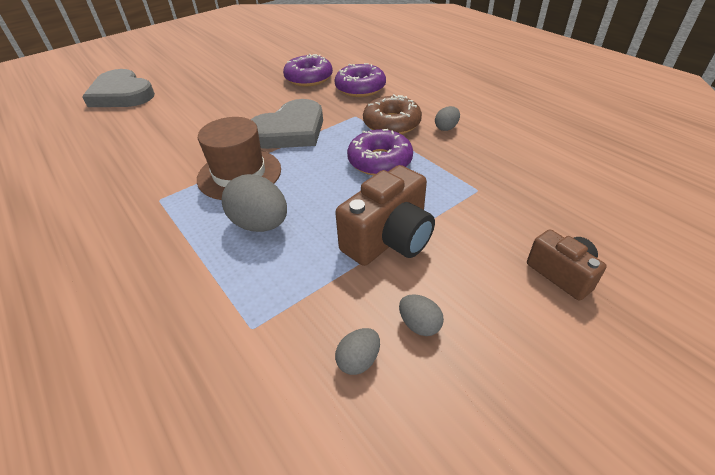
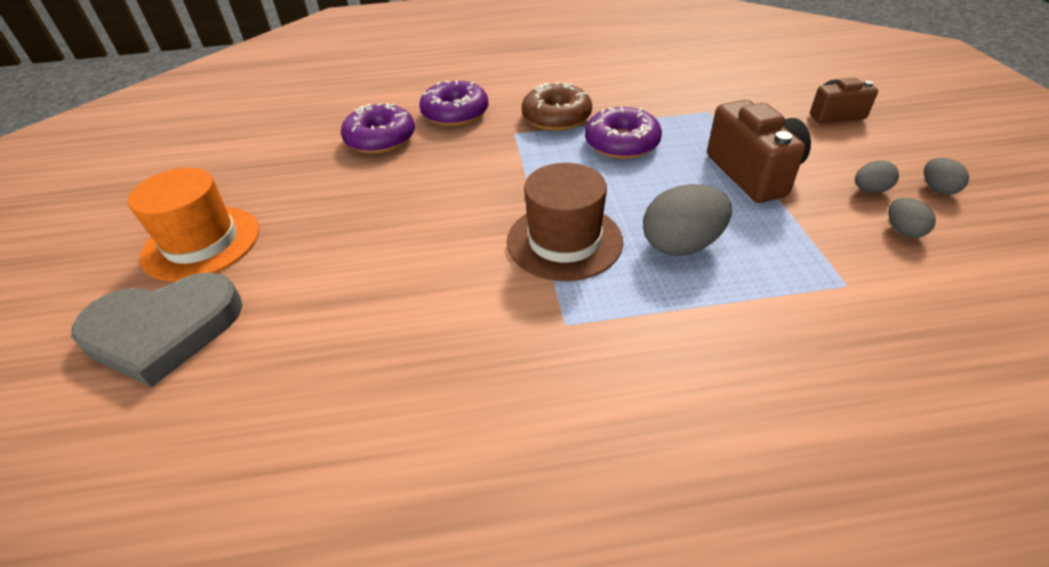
camera: 60 degrees left, 0 degrees up
grey heart [250,99,323,149] -> none
grey egg [435,106,460,131] -> grey egg moved to [924,158,969,195]
none -> orange hat [128,167,259,282]

